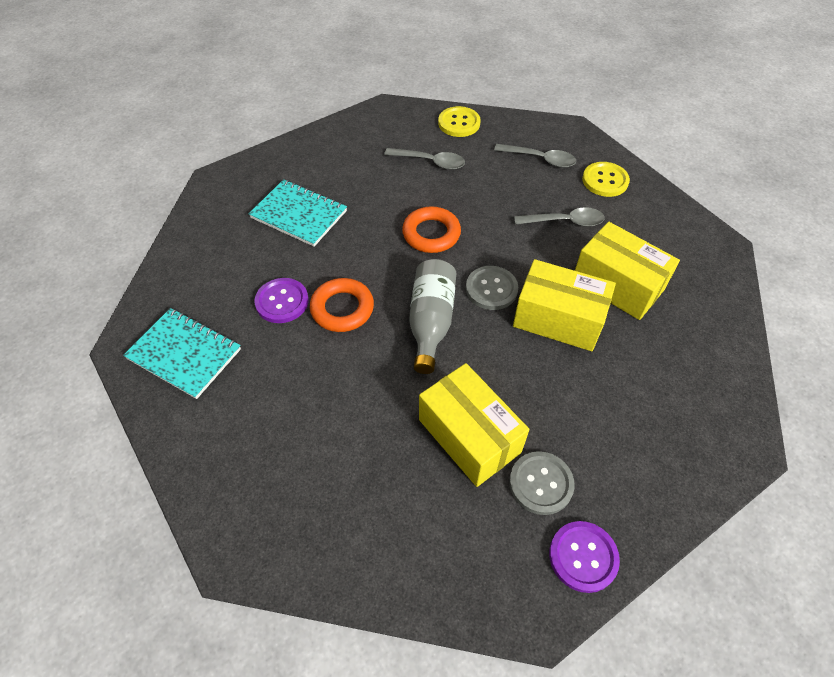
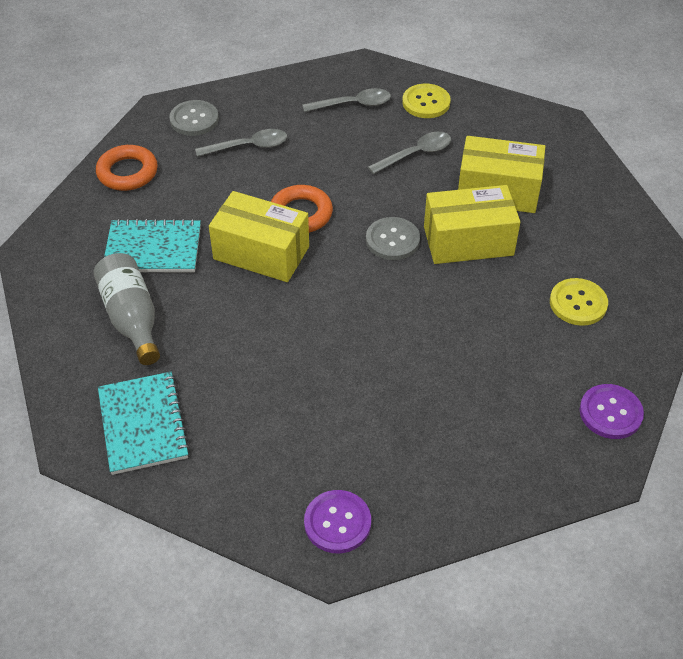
camera: 30 degrees left, 5 degrees down
turquoise notebook [123,308,241,399] -> turquoise notebook turned 75 degrees clockwise [98,372,190,475]
purple button [254,278,309,323] -> purple button moved to [304,490,371,553]
orange ring [310,278,374,332] -> orange ring moved to [96,145,158,191]
grey bottle [409,259,456,374] -> grey bottle moved to [93,253,160,365]
yellow box [419,363,529,487] -> yellow box moved to [209,191,309,282]
yellow button [438,106,481,137] -> yellow button moved to [550,278,608,326]
grey button [509,451,575,515] -> grey button moved to [169,100,219,136]

